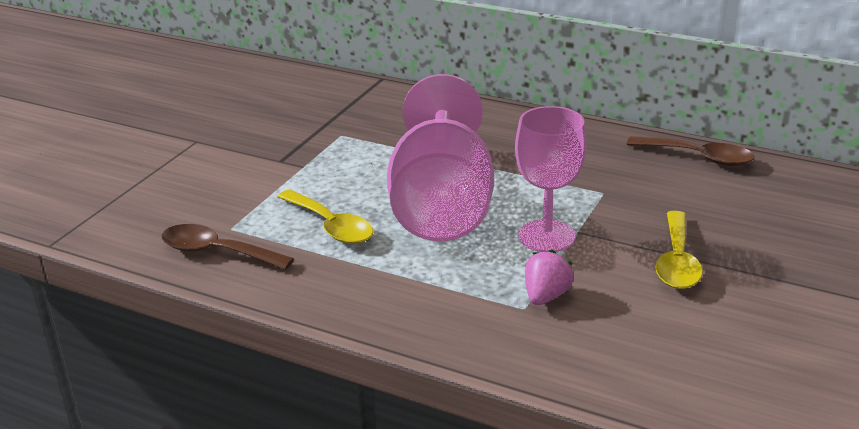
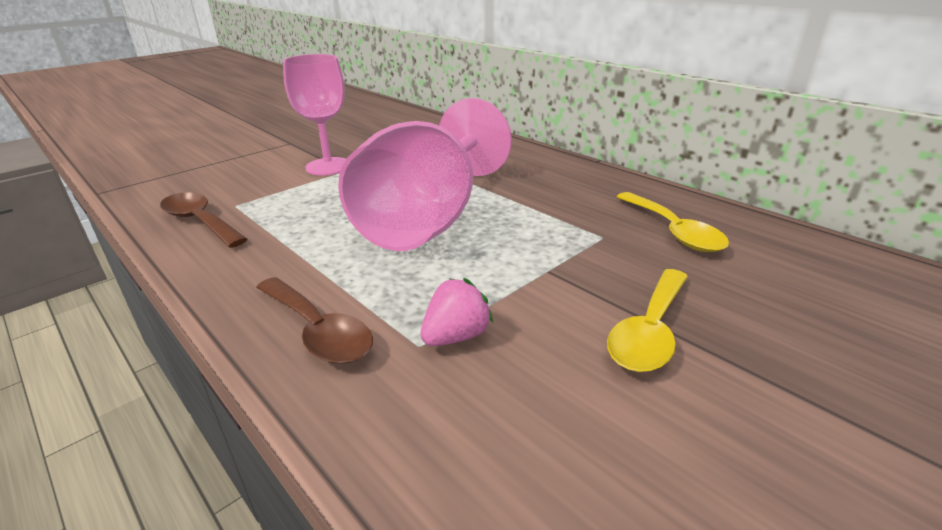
camera: 20 degrees right, 0 degrees up
yellow spoon [277,190,373,244] -> yellow spoon moved to [617,192,729,252]
pink goblet [515,106,587,252] -> pink goblet moved to [283,54,346,176]
brown spoon [626,136,754,166] -> brown spoon moved to [256,277,373,364]

